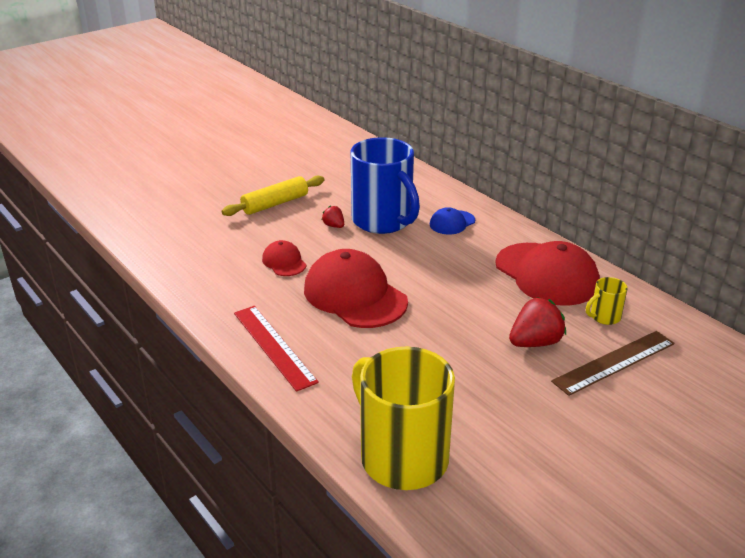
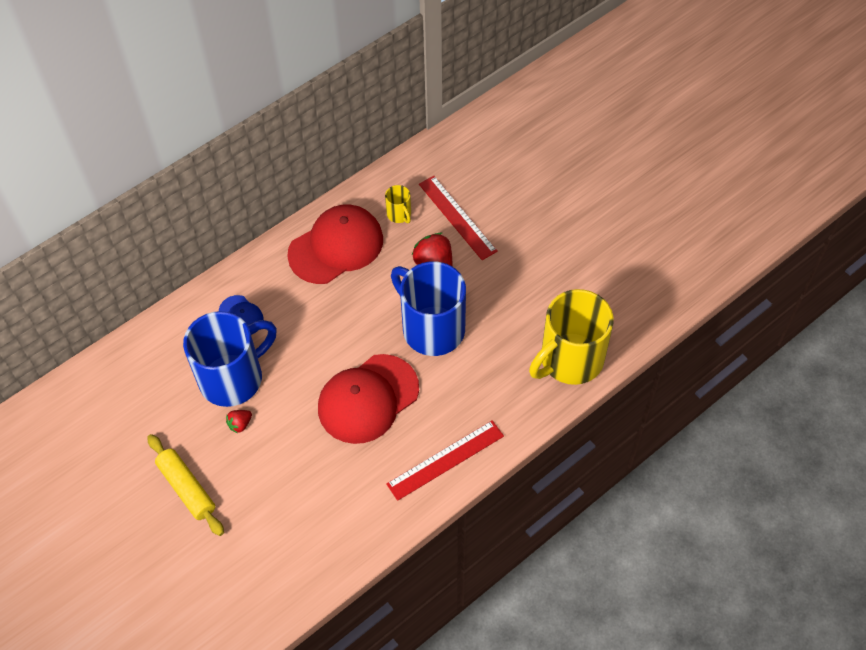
camera: 90 degrees left, 25 degrees up
red cap [262,240,307,276] -> none
brown ruler [551,331,675,396] -> red ruler [419,176,498,260]
none -> blue mug [391,261,466,356]

